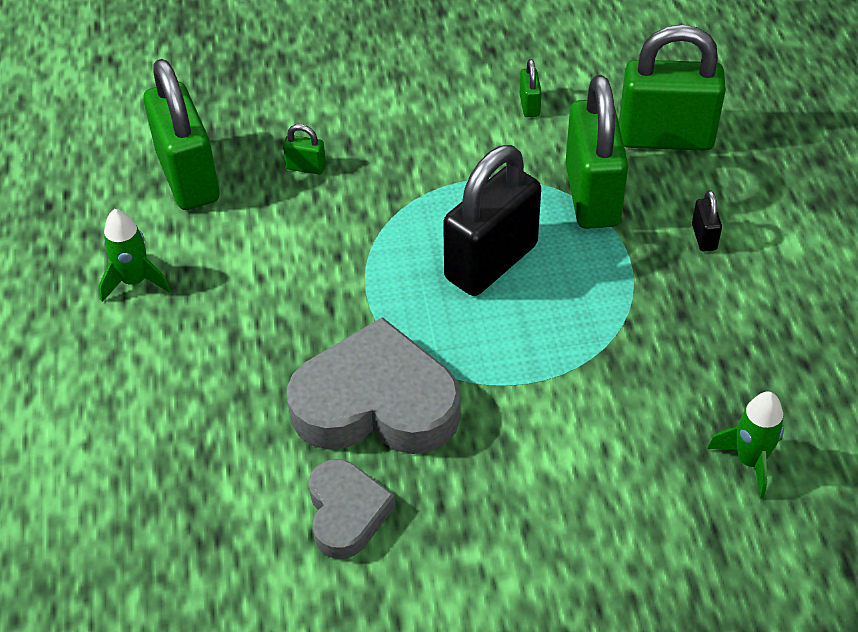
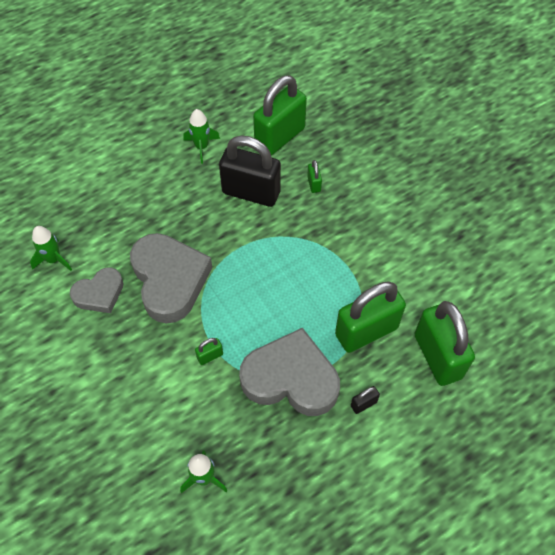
camera: 65 degrees right, 10 degrees up
black padlock [443,145,541,296] -> black padlock moved to [219,135,281,207]
green padlock [519,59,542,117] -> green padlock moved to [195,338,223,365]
none -> green rocket [30,226,72,271]
none -> grey heart [239,328,340,416]

